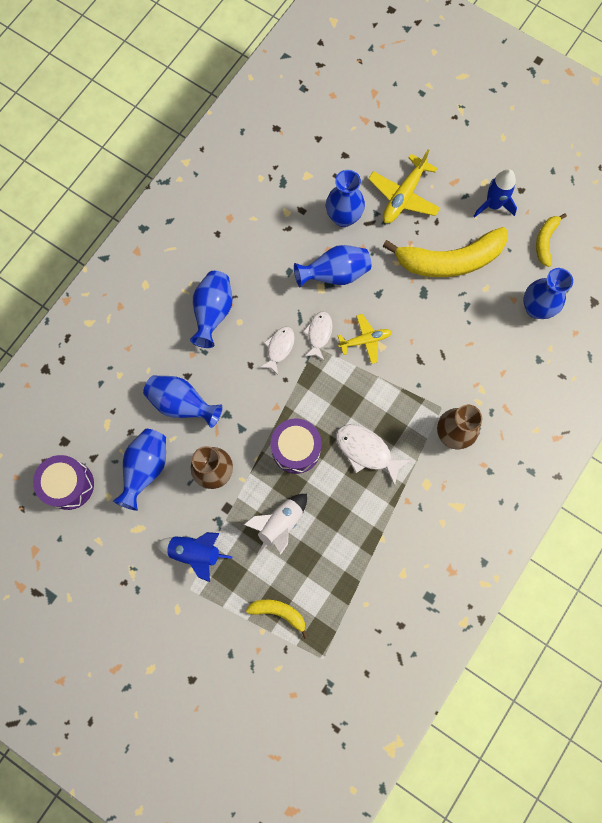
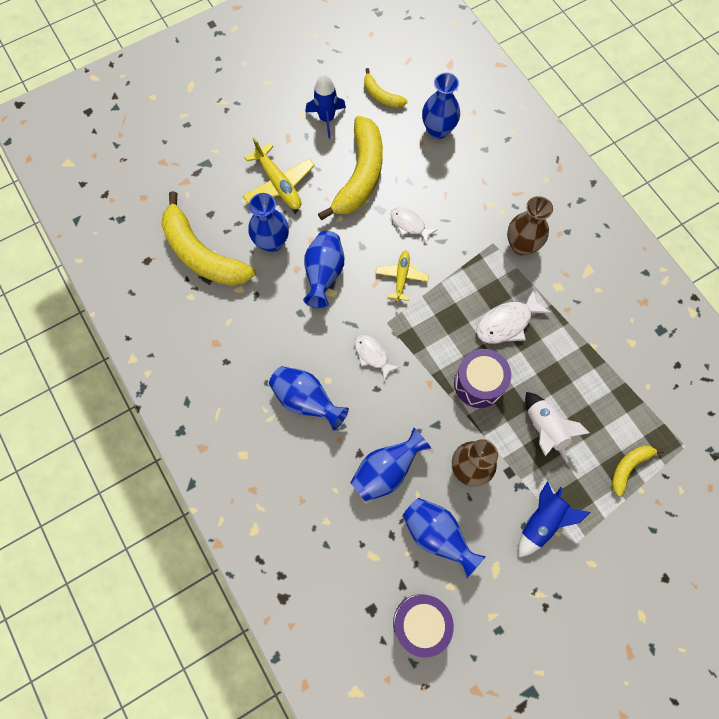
camera: 65 degrees left, 5 degrees down
white fish [303,311,333,360] -> white fish moved to [391,207,438,244]
none -> yellow banana [161,191,256,286]

